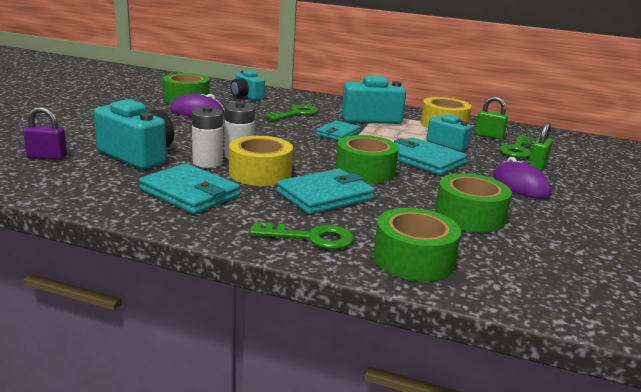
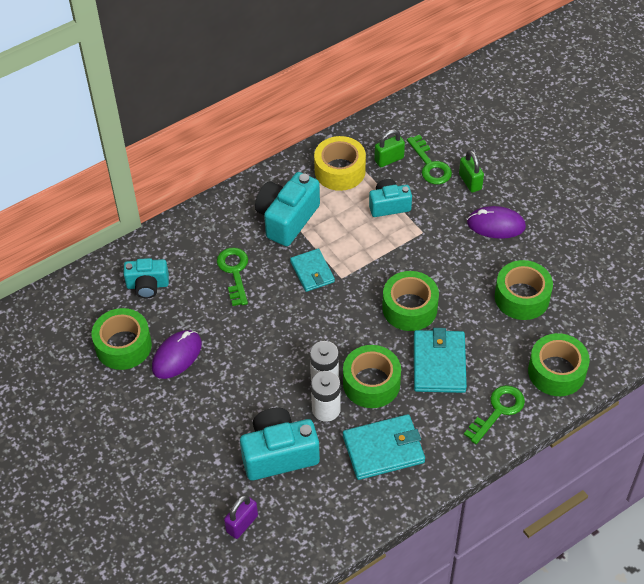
camera: 50 degrees left, 30 degrees up
yellow tape [229,136,293,186] -> green tape [343,345,401,408]
turquoise wallet [394,137,467,175] -> none

